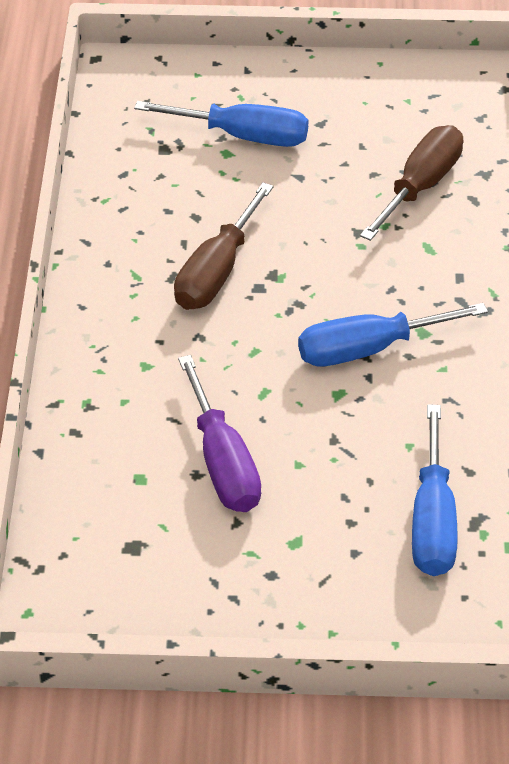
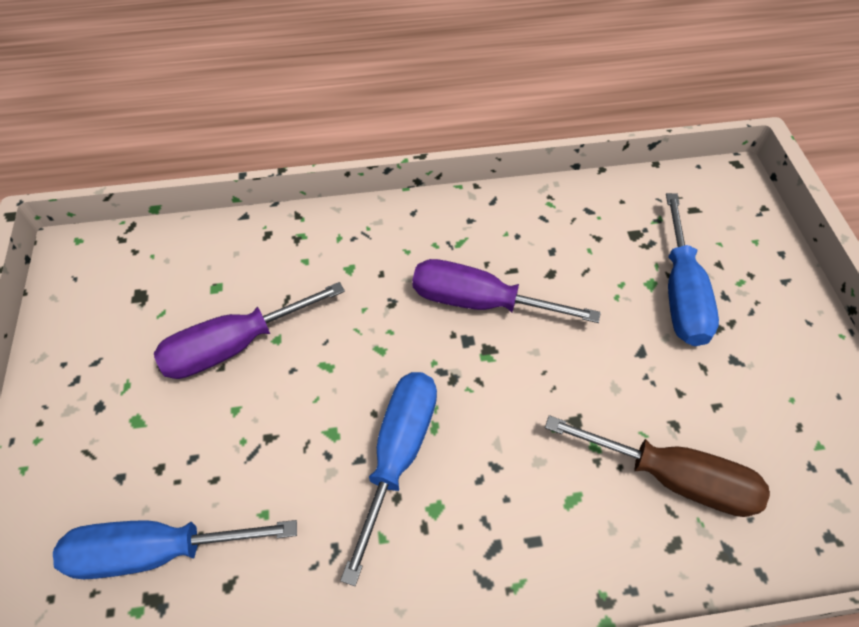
camera: 80 degrees right, 10 degrees up
brown screwdriver [174,182,274,310] -> purple screwdriver [412,259,601,323]
blue screwdriver [298,303,488,367] -> blue screwdriver turned 45 degrees clockwise [340,372,437,586]

